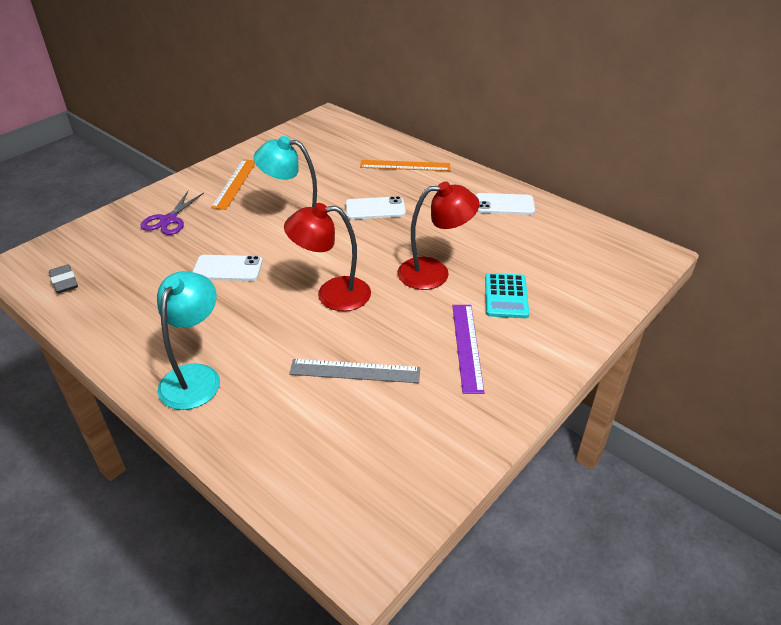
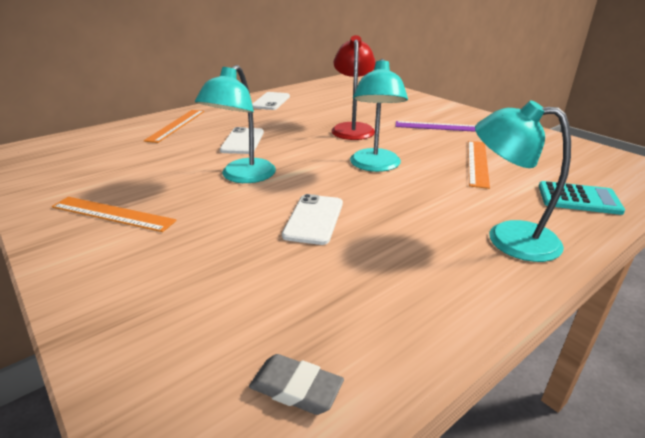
camera: 80 degrees left, 10 degrees down
grey eraser [49,264,78,293] -> grey eraser turned 45 degrees clockwise [249,354,344,415]
purple scissors [140,191,204,235] -> none
red lamp [284,203,371,311] -> turquoise lamp [350,59,408,172]
grey ruler [289,359,420,383] -> orange ruler [468,141,490,189]
turquoise calculator [485,273,529,318] -> turquoise calculator moved to [539,181,625,215]

